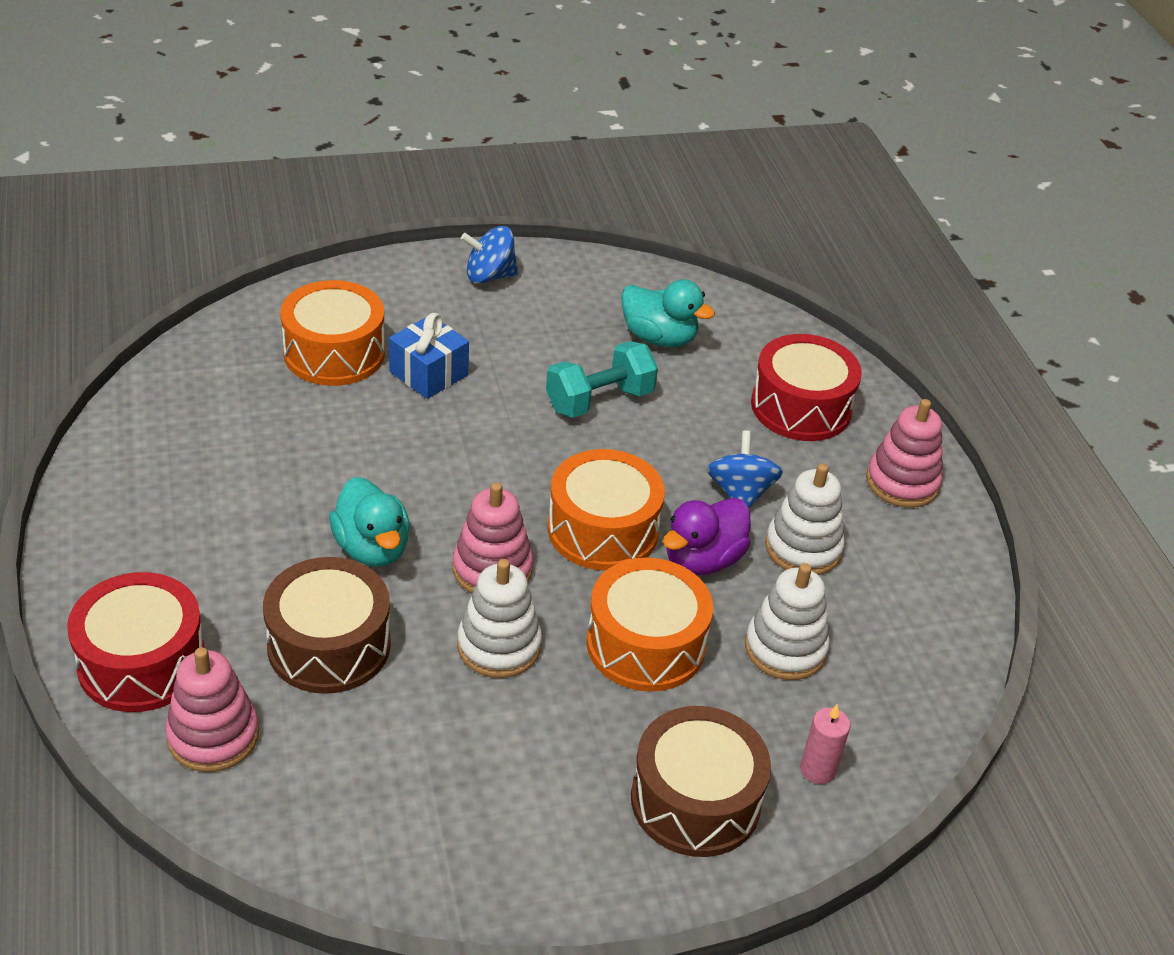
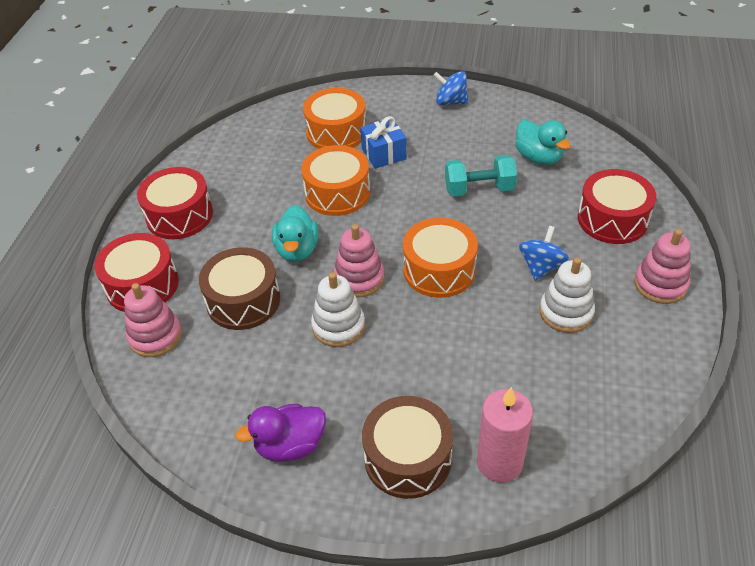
camera: 30 degrees right, 5 degrees up
orange drum [586,558,713,692] -> orange drum moved to [301,145,370,216]
purple duck [663,498,751,575] -> purple duck moved to [235,404,326,462]
white stacking toy [745,563,830,680] -> none
pink candle [800,704,850,784] -> pink candle [477,387,533,483], size x1.82
none -> red drum [137,167,213,239]

